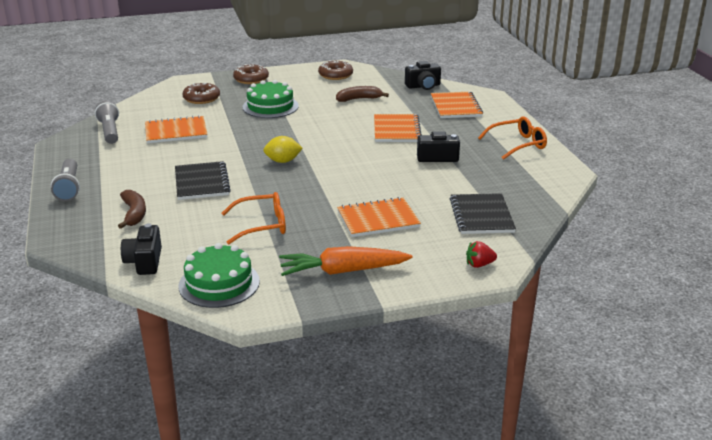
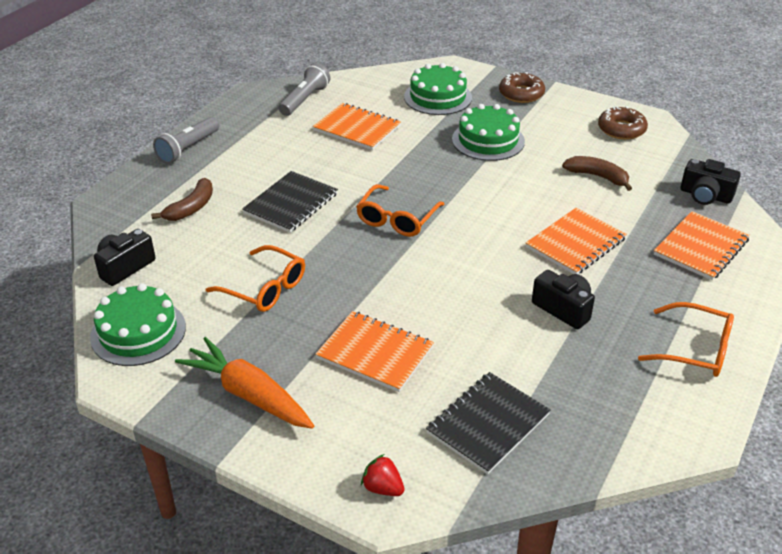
camera: 45 degrees right, 10 degrees up
brown donut [182,83,220,104] -> green cake [404,63,472,115]
yellow lemon [263,136,303,163] -> orange glasses [356,184,444,237]

